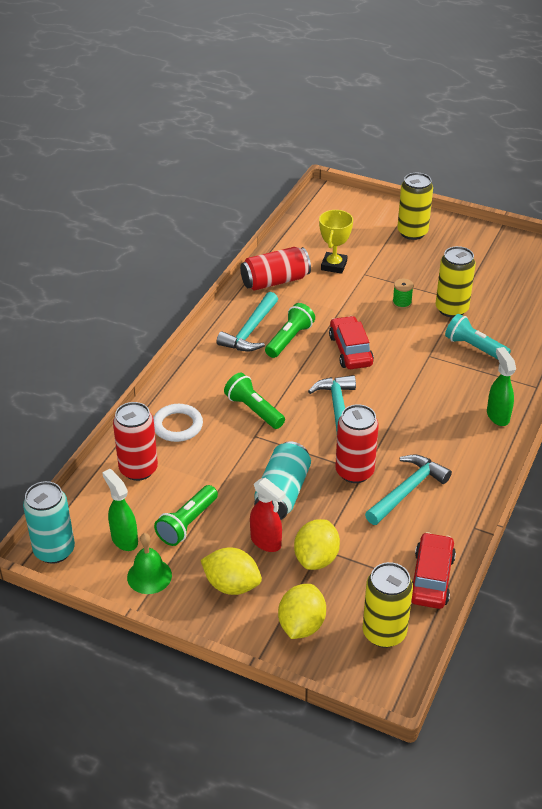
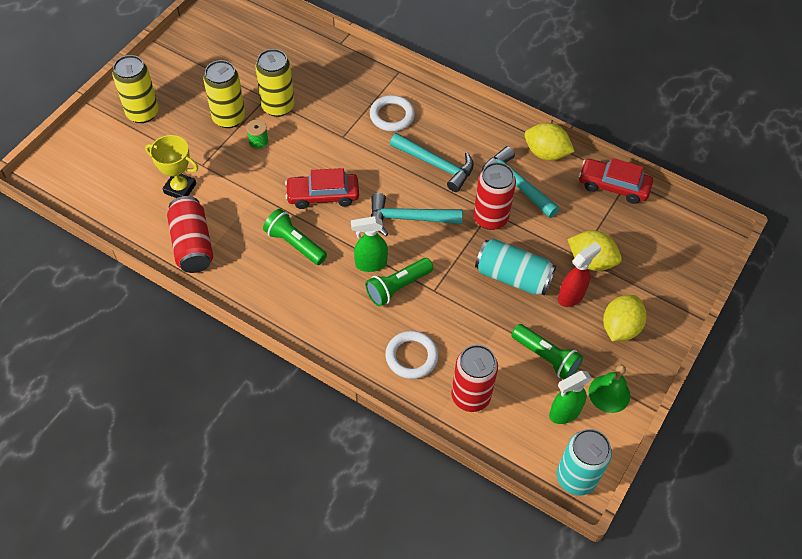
camera: 85 degrees left, 15 degrees up
turquoise hammer [216,292,278,351] -> turquoise hammer moved to [390,133,474,192]
yellow lemon [278,584,326,639] -> yellow lemon moved to [525,123,575,161]
yellow can [363,562,413,648] -> yellow can moved to [203,60,245,128]
turquoise flashlight [445,314,511,359] -> none
green spray bottle [487,347,516,426] -> green spray bottle moved to [351,216,388,272]
none -> white ring [370,95,415,131]

